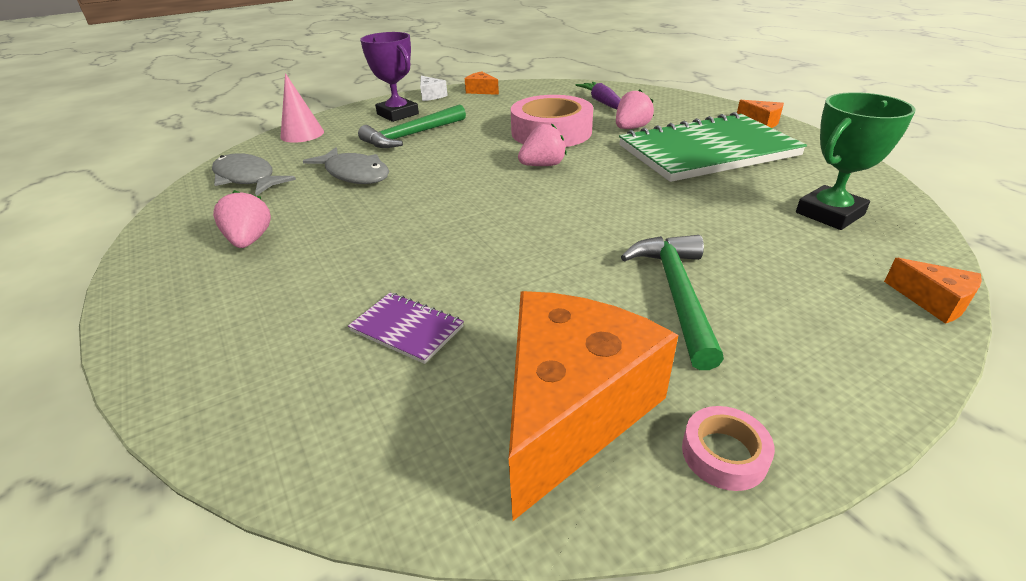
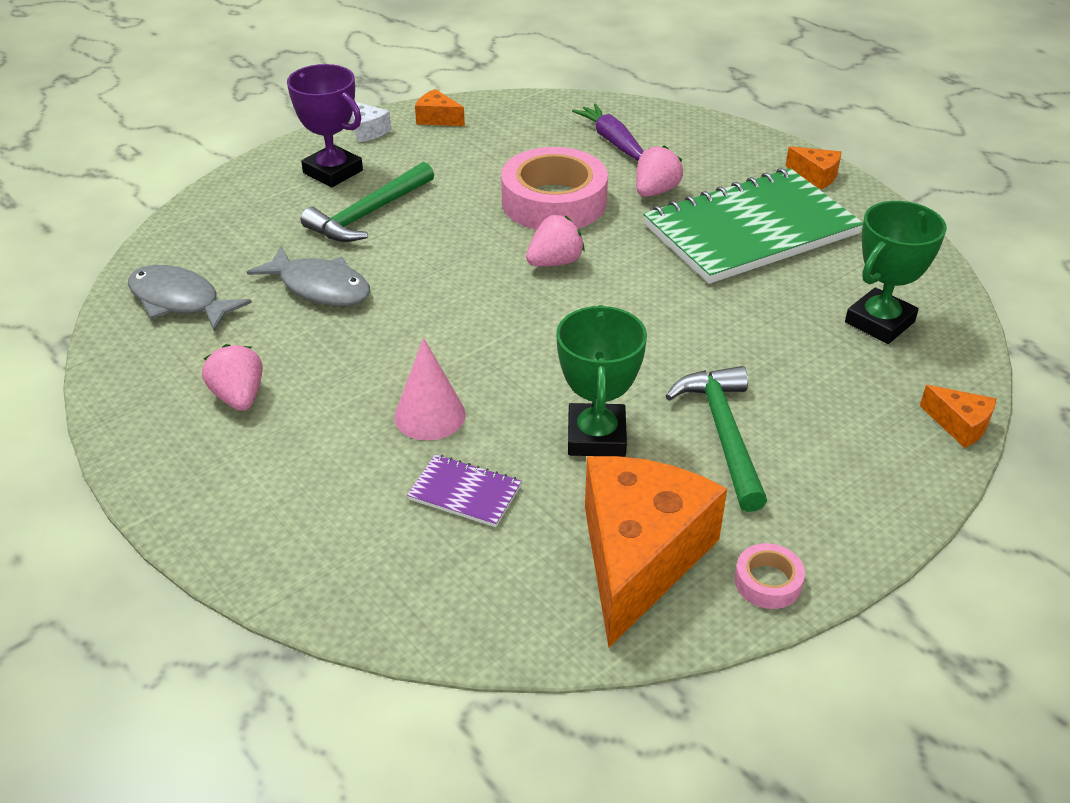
camera: 10 degrees left, 5 degrees up
pink cone [281,73,324,143] -> pink cone moved to [394,338,466,440]
none -> green trophy [556,305,647,457]

